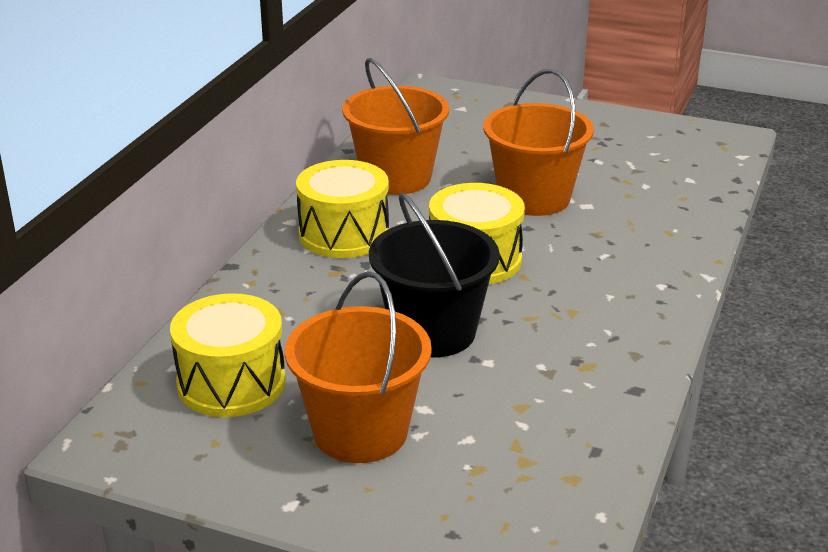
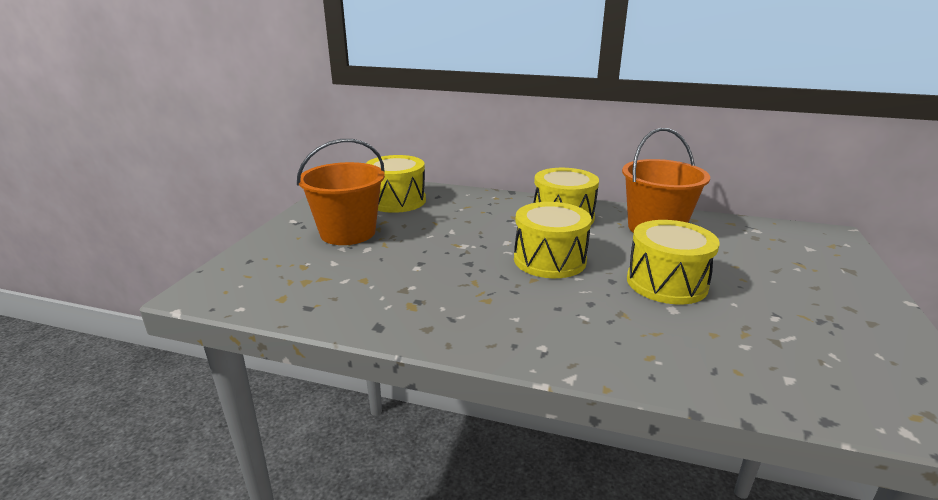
camera: 85 degrees right, 5 degrees down
black bucket [369,192,500,357] -> none
orange bucket [483,69,594,216] -> yellow drum [627,220,720,304]

